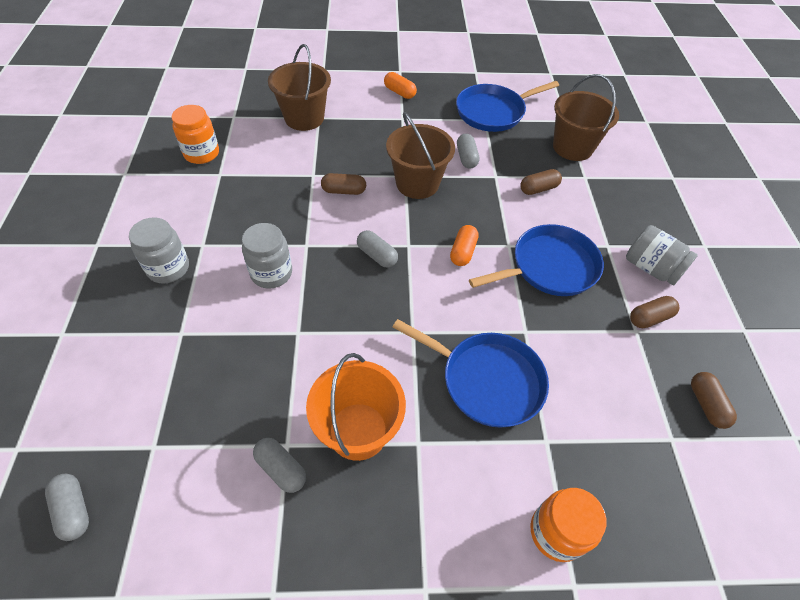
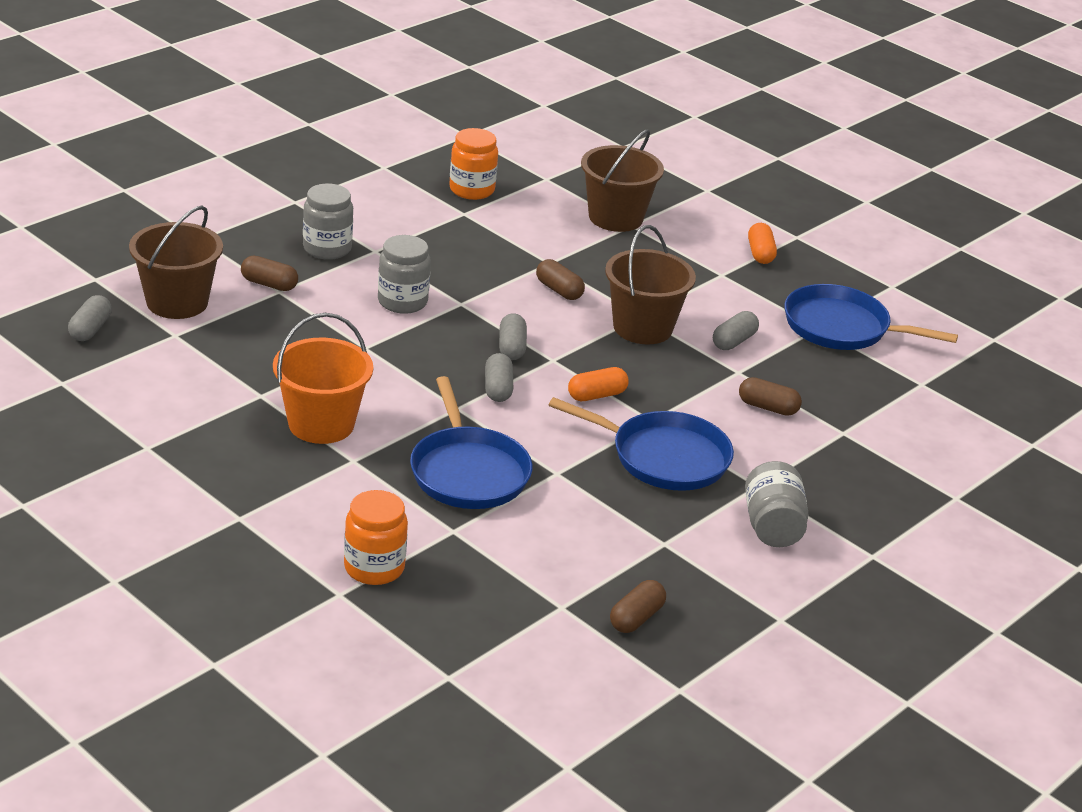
camera: 45 degrees right, 20 degrees down
grey capsule [253,438,306,493] -> grey capsule moved to [485,353,513,402]
brown bucket [553,74,619,161] -> brown bucket moved to [129,206,223,319]
brown capsule [630,296,679,328] -> brown capsule moved to [241,256,298,291]

